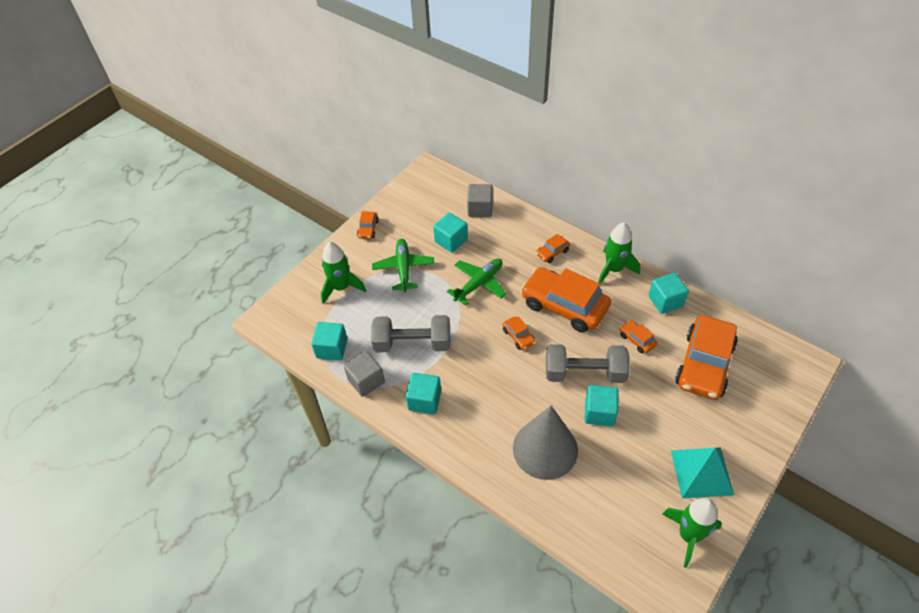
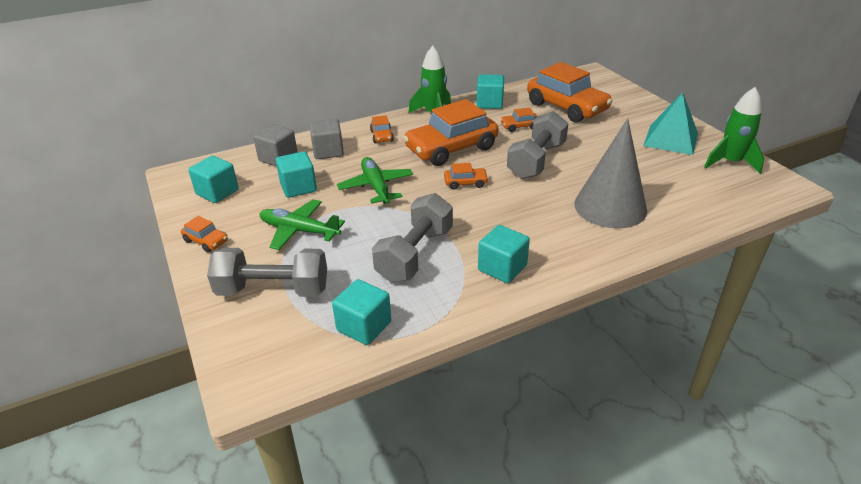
camera: 65 degrees left, 15 degrees down
green rocket [321,242,366,304] -> grey dumbbell [207,248,327,297]
grey cube [344,351,385,397] -> grey cube moved to [310,119,344,159]
turquoise cube [584,385,619,426] -> turquoise cube moved to [188,156,239,203]

